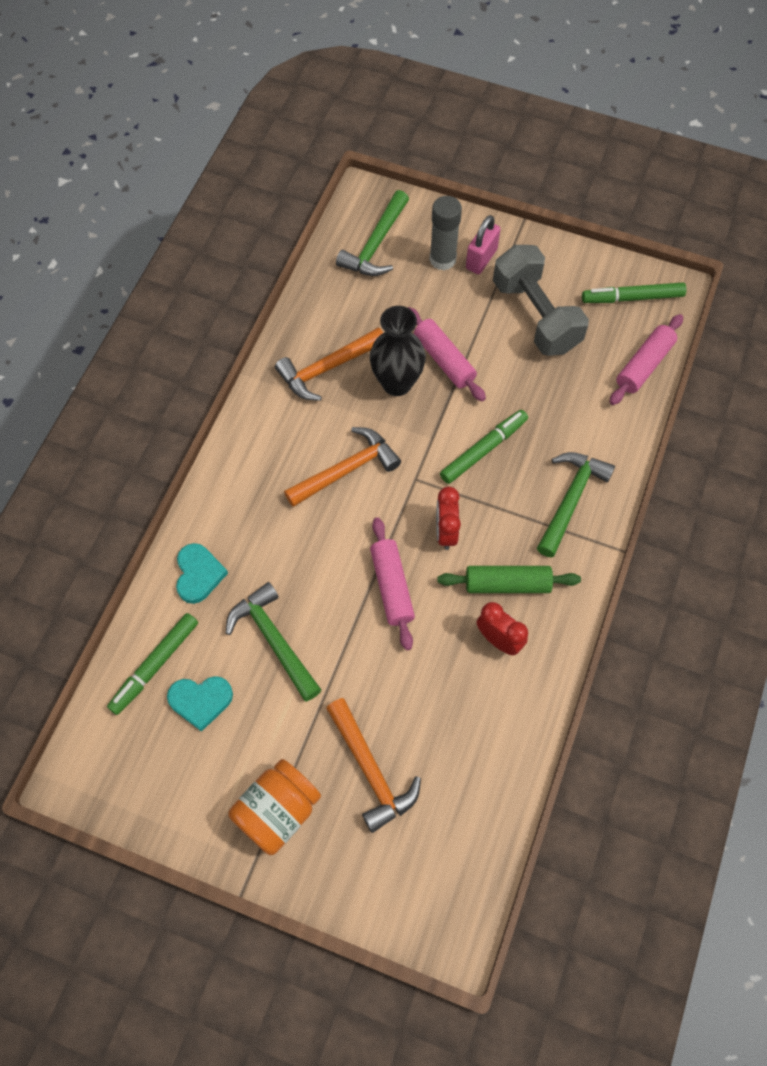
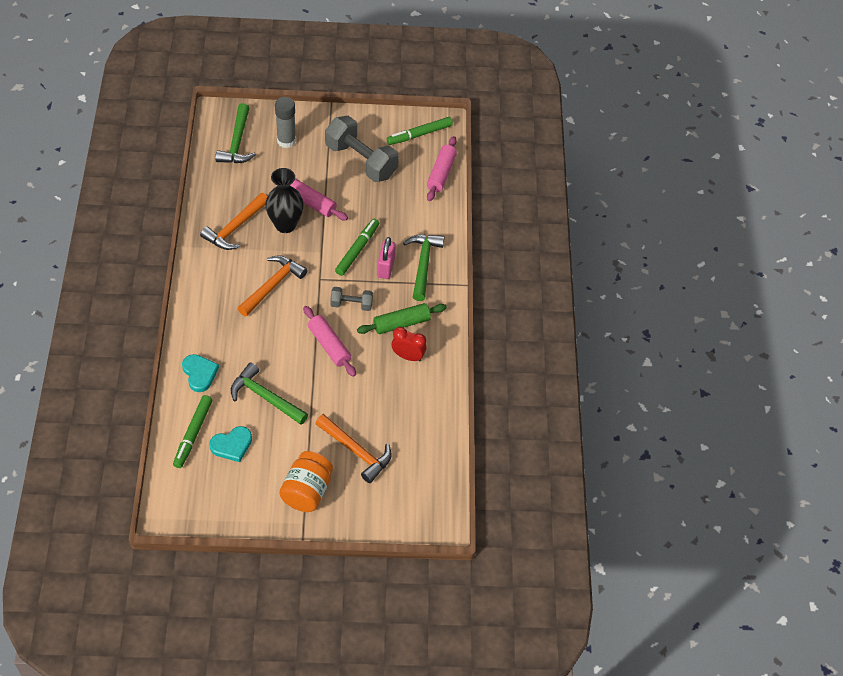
camera: 25 degrees left, 10 degrees down
red clock [436,487,461,550] -> grey dumbbell [330,287,373,311]
pink padlock [466,215,500,274] -> pink padlock moved to [377,237,396,279]

